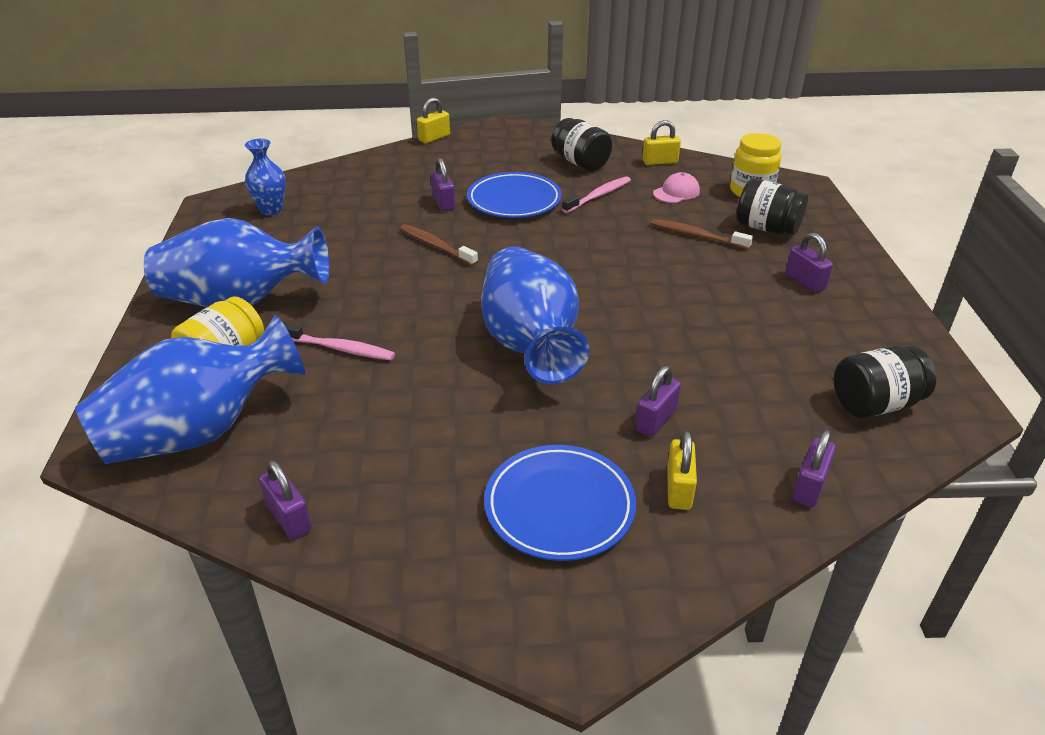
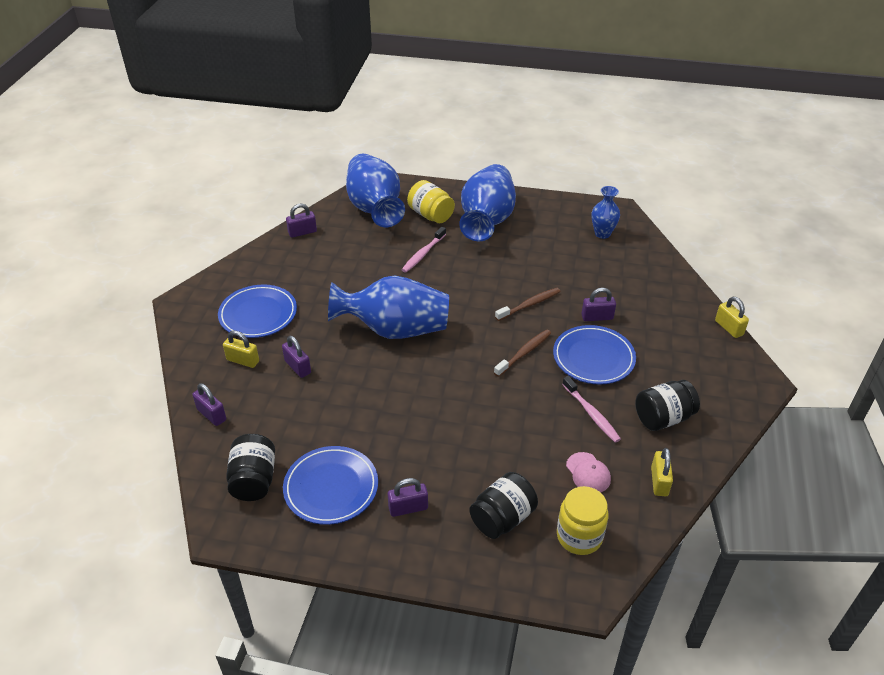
camera: 105 degrees right, 5 degrees up
brown toothbrush [651,219,753,250] -> brown toothbrush moved to [494,329,551,377]
none -> blue plate [283,446,378,525]

